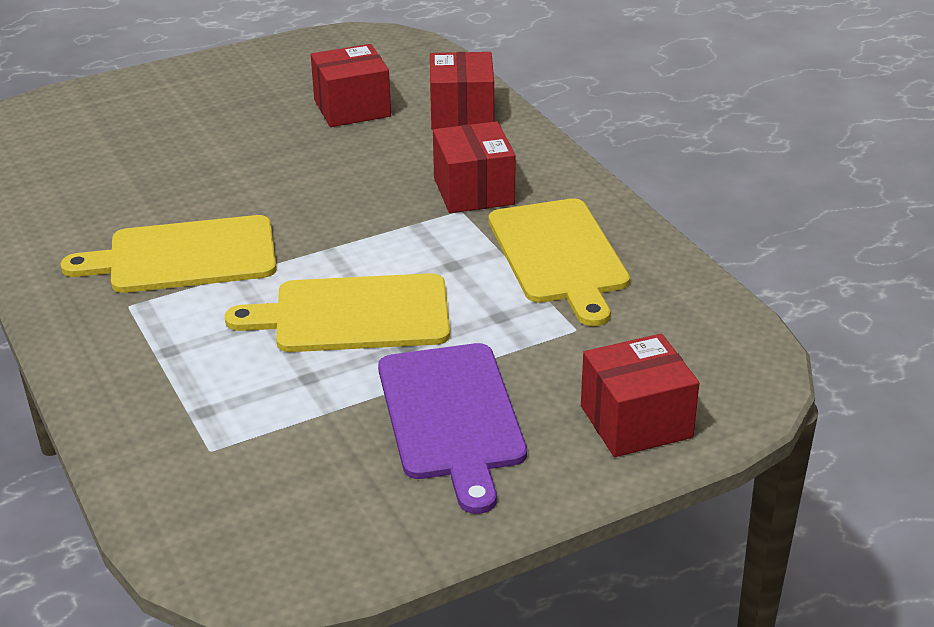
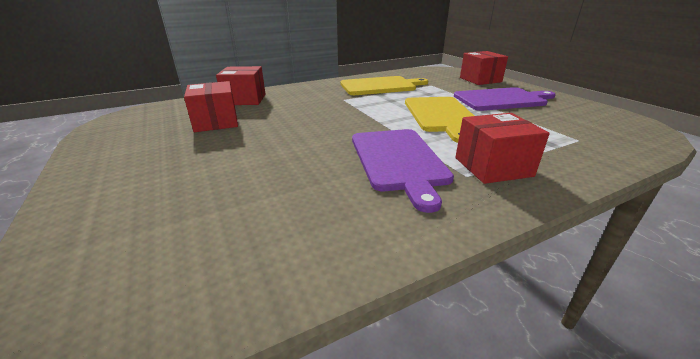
camera: 90 degrees left, 5 degrees down
yellow cutting board [60,215,276,293] -> purple cutting board [352,129,454,213]
red box [433,121,516,213] -> red box moved to [455,113,550,184]

